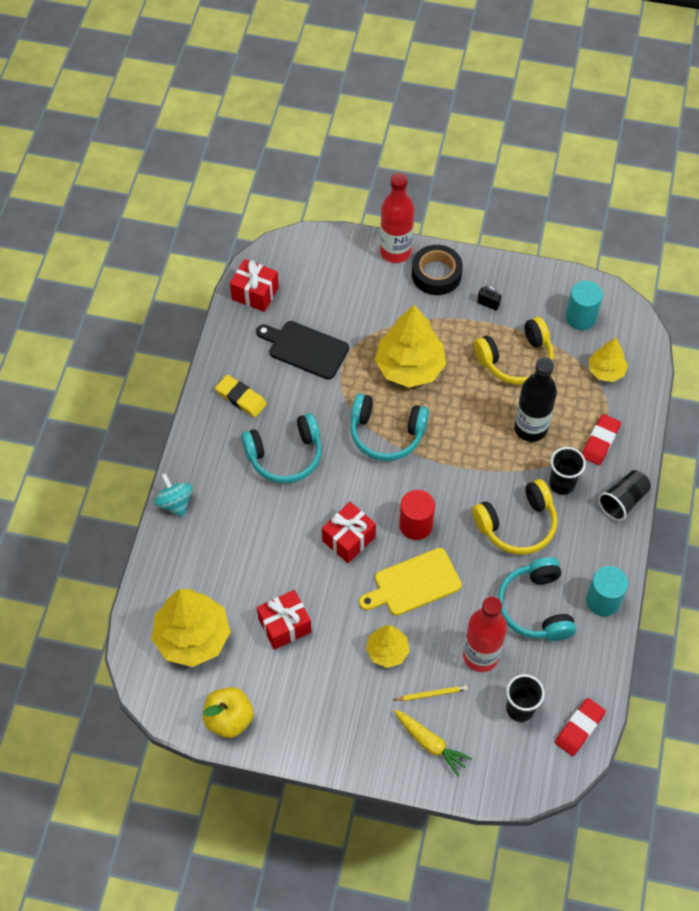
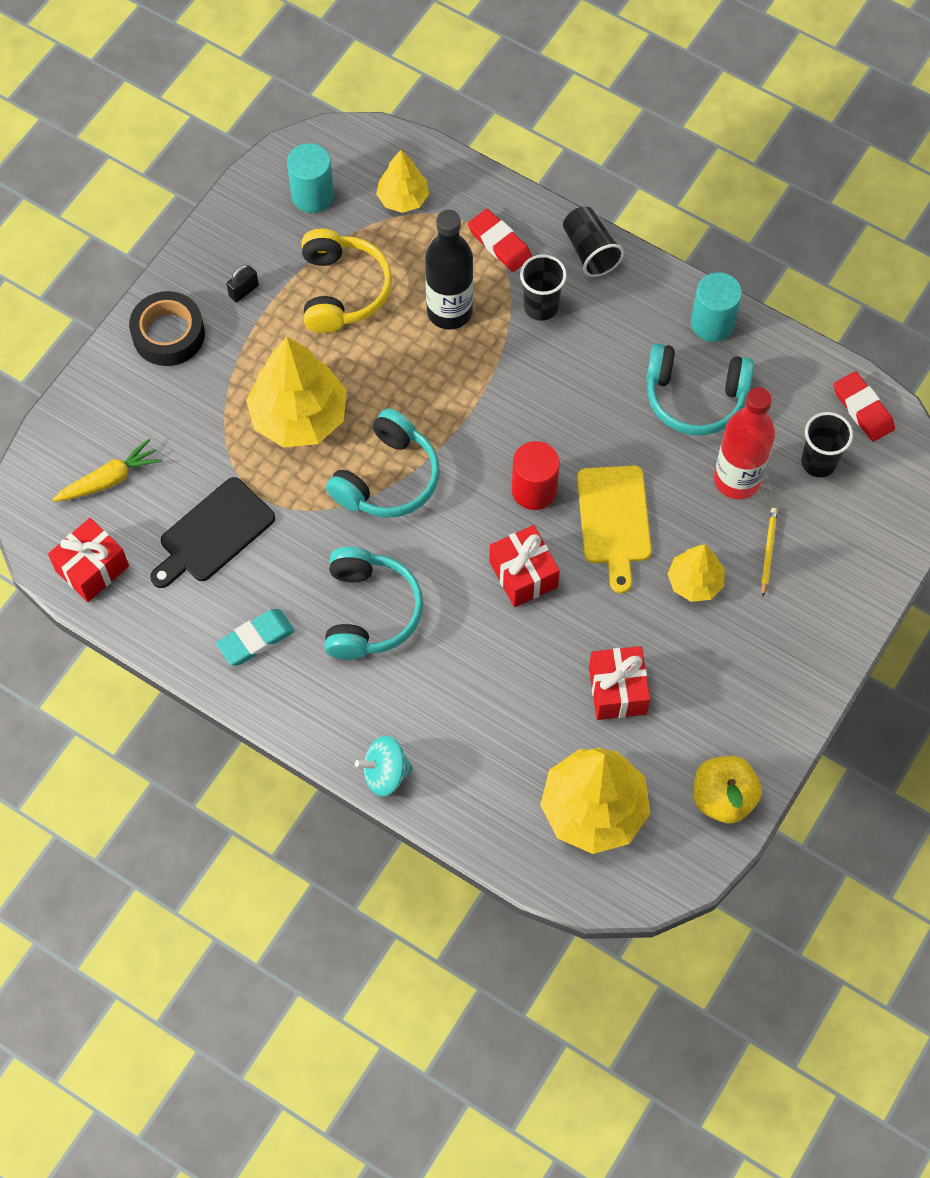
camera: 70 degrees left, 5 degrees up
yellow eraser [215,375,267,417] -> turquoise eraser [216,609,295,666]
red bottle [380,173,414,263] -> none
yellow carrot [394,710,472,776] -> yellow carrot moved to [52,439,162,502]
yellow headphones [472,479,557,555] -> none

